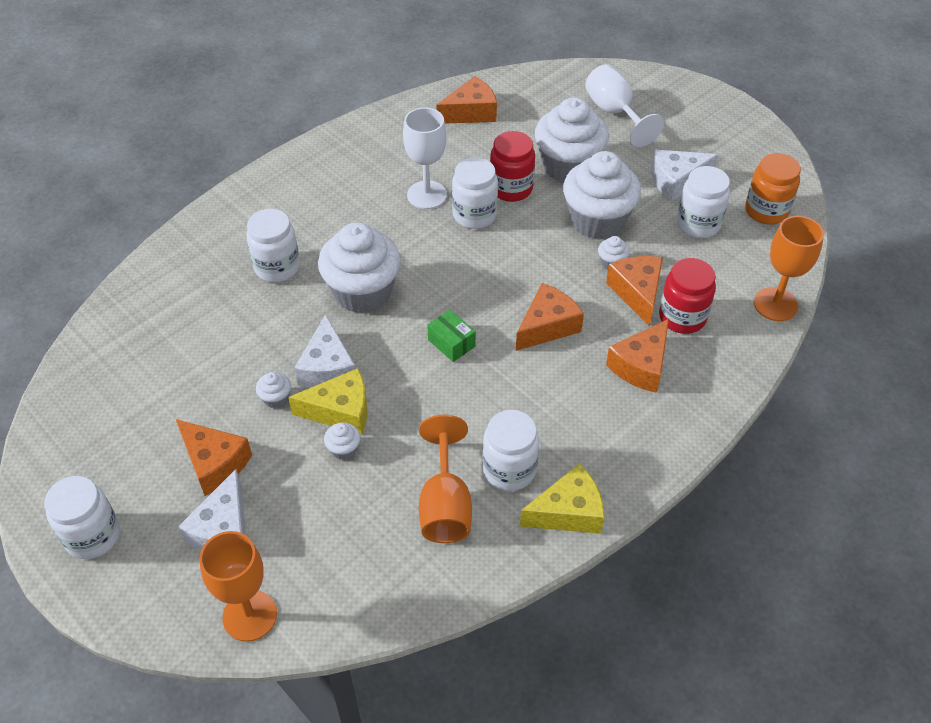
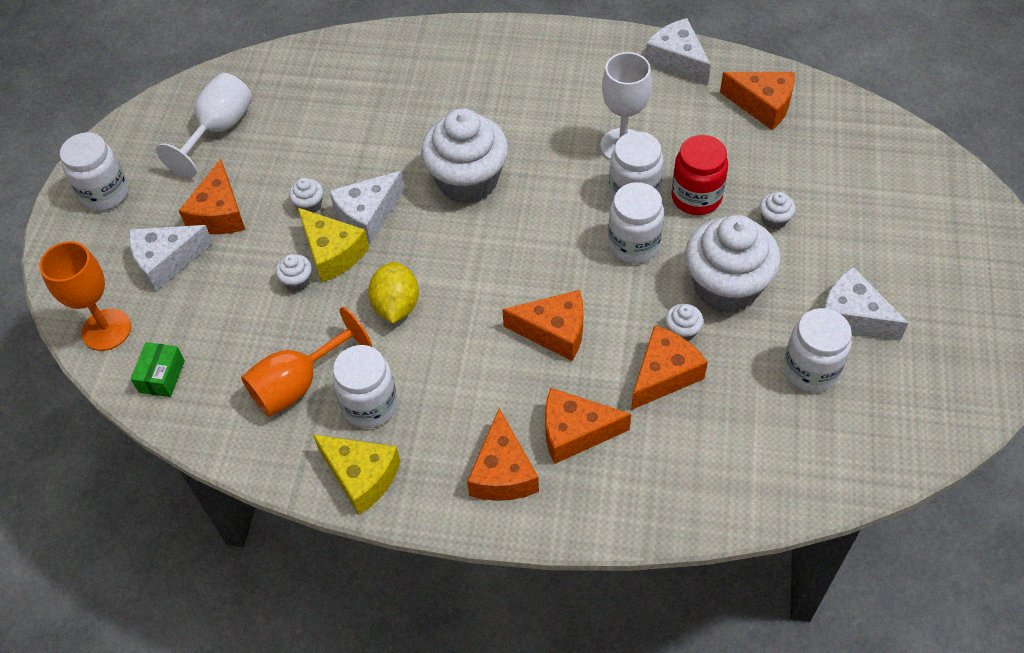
camera: 55 degrees right, 5 degrees up
white jar [246,209,300,282] -> white jar moved to [608,182,664,264]
green box [427,310,476,362] -> green box moved to [131,342,185,397]
white cupcake [535,97,609,182] -> white cupcake [760,192,795,229], size x0.40
white goblet [585,64,664,147] -> white goblet moved to [156,73,252,178]
red jar [659,258,716,334] -> none
orange jar [745,153,801,225] -> none
orange goblet [754,216,824,321] -> none
none -> yellow lemon [368,262,419,323]
none -> orange cheese [467,408,539,501]
none -> white cheese [645,18,711,85]

